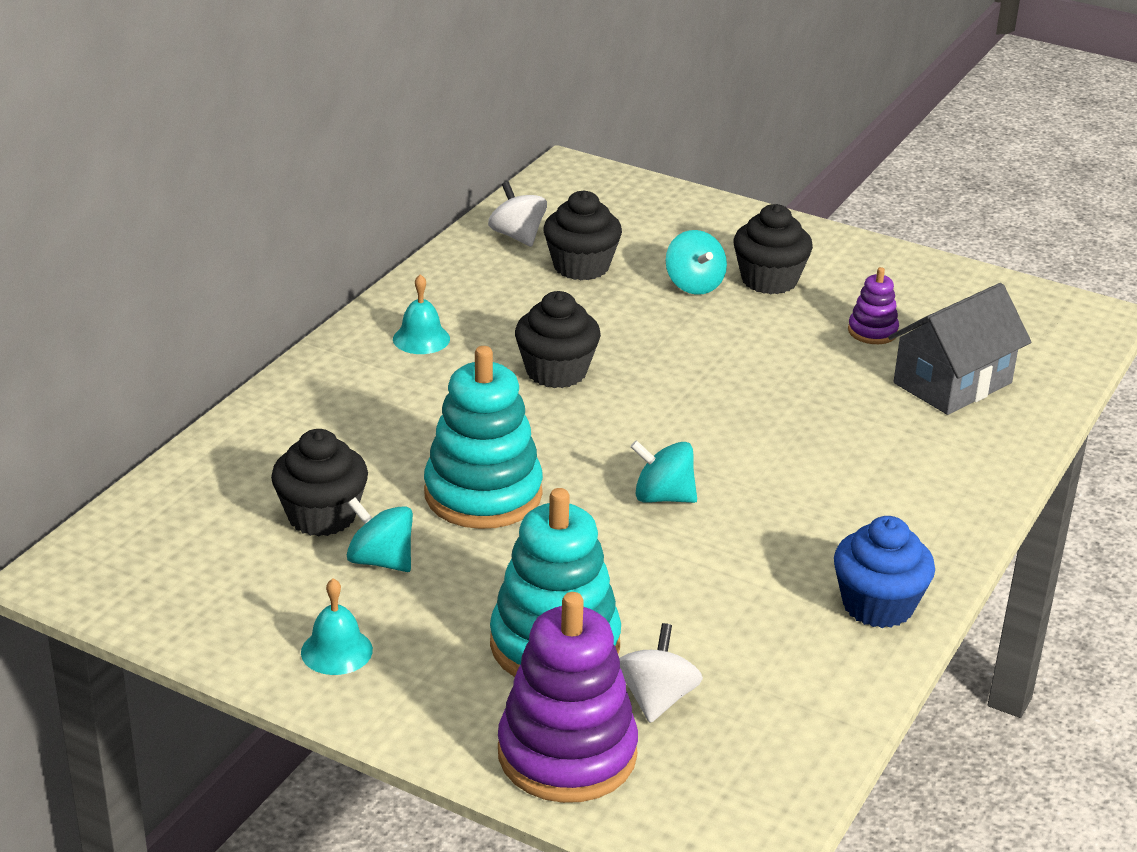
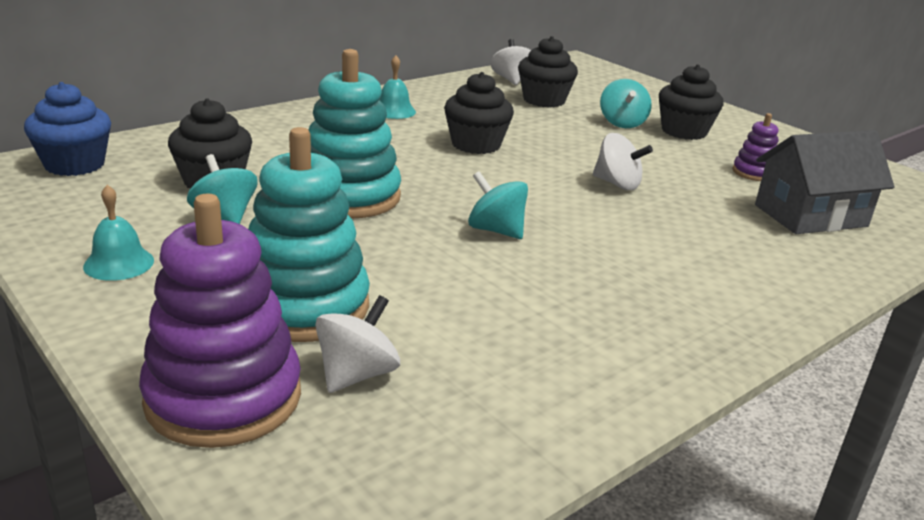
camera: 20 degrees right, 5 degrees down
blue cupcake [834,516,935,628] -> blue cupcake moved to [24,82,111,176]
none -> white spinning top [593,133,653,190]

